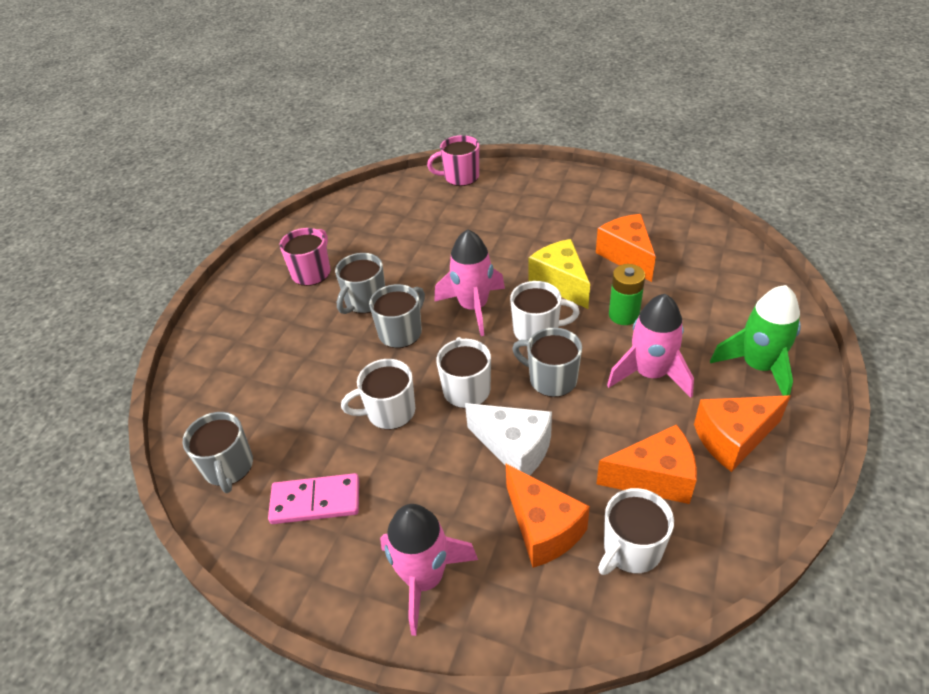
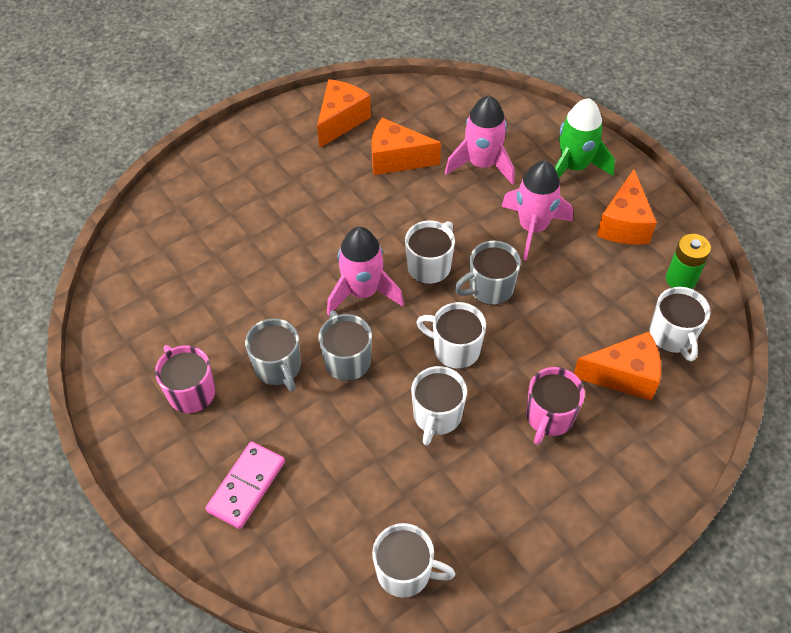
camera: 60 degrees left, 10 degrees up
grey mug [183,412,253,493] -> white mug [372,523,455,598]
pink domino [268,473,359,524] -> pink domino moved to [205,441,285,529]
pink rocket [380,504,478,636] -> pink rocket moved to [445,95,515,185]
pink mug [427,135,479,186] -> pink mug moved to [526,367,585,445]
white cheese [465,403,552,475] -> none
yellow cheese [529,239,590,309] -> none
orange cheese [596,424,697,504] -> orange cheese moved to [317,79,371,148]
green battery [609,264,645,325] -> green battery moved to [666,234,711,289]

